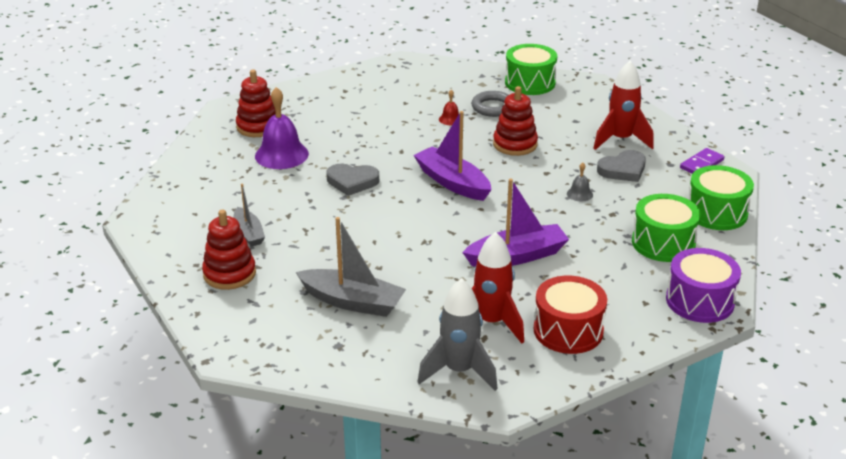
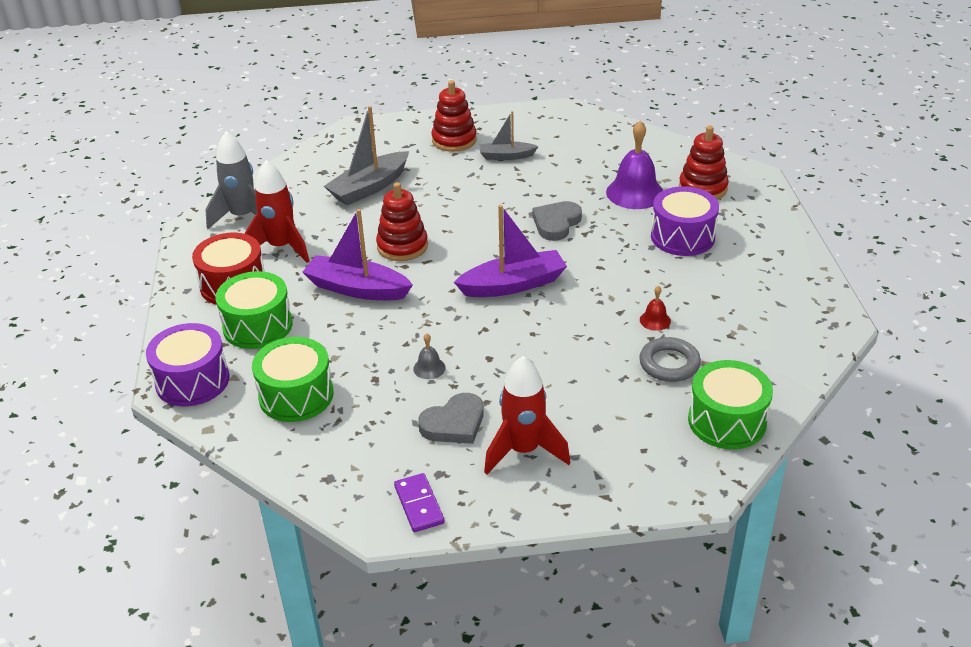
camera: 115 degrees right, 5 degrees up
purple boat [462,179,569,266] -> purple boat turned 105 degrees clockwise [302,209,413,300]
red stacking toy [493,86,538,156] -> red stacking toy moved to [376,182,428,261]
grey heart [597,150,646,182] -> grey heart turned 120 degrees counterclockwise [418,393,484,444]
green drum [689,165,754,230] -> green drum moved to [215,271,293,349]
none -> purple drum [651,186,719,256]

